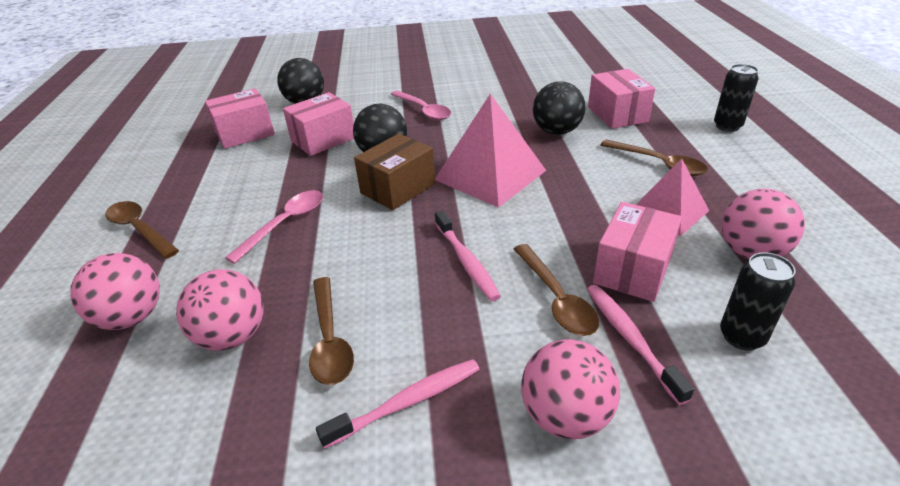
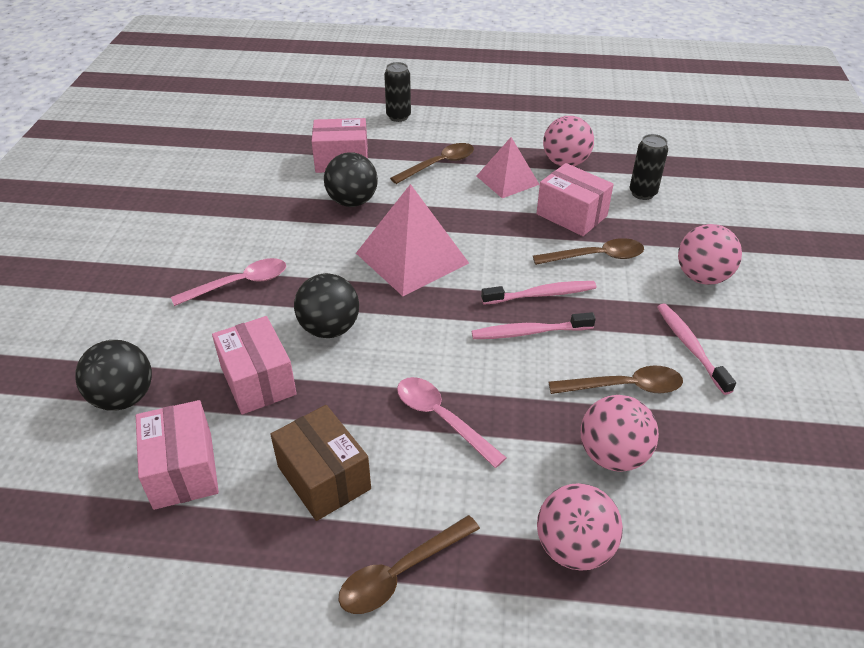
camera: 80 degrees left, 5 degrees up
brown box [354,134,435,210] -> brown box moved to [270,405,371,521]
pink toothbrush [587,285,694,405] -> pink toothbrush moved to [472,312,596,339]

